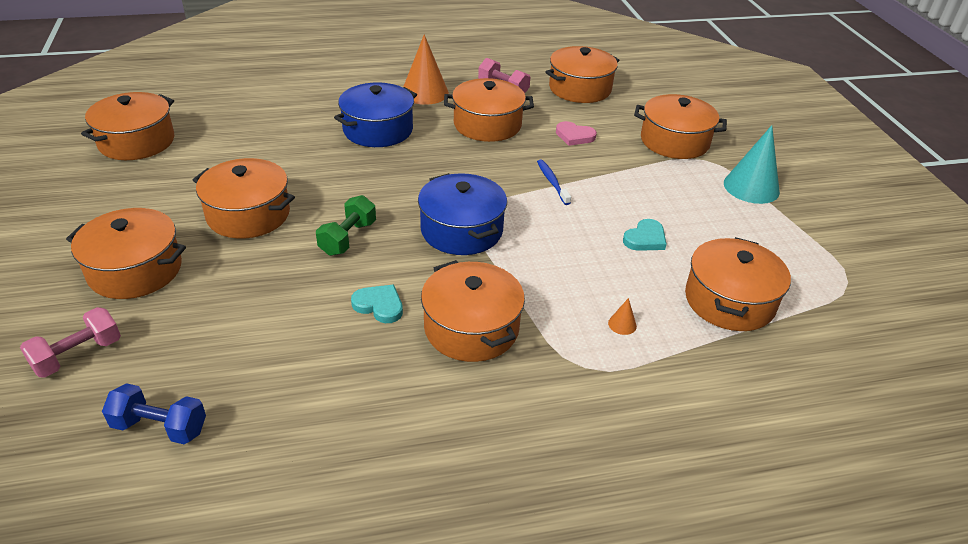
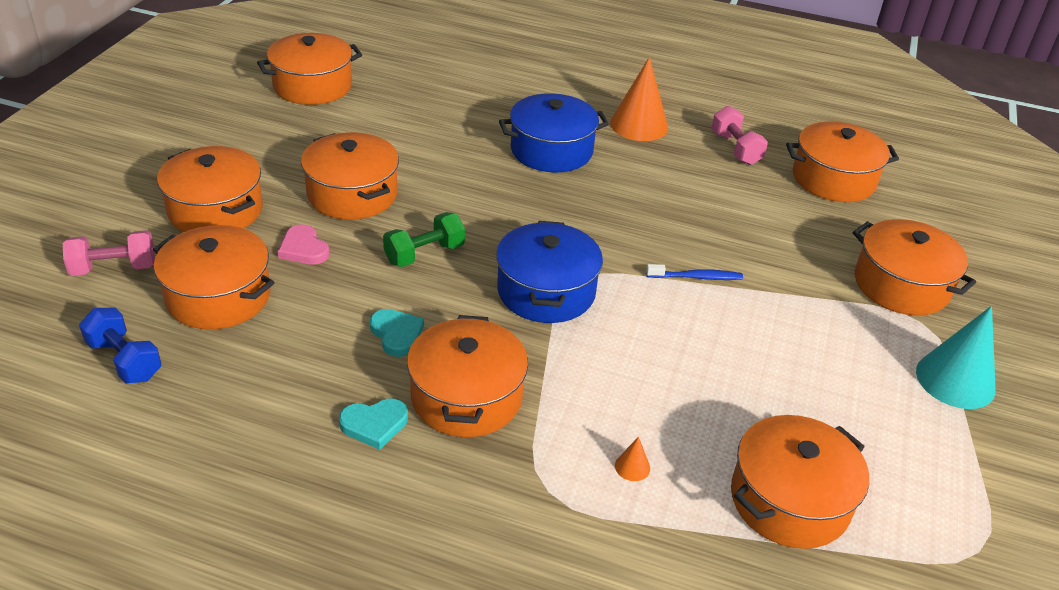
camera: 30 degrees right, 0 degrees up
orange pot [444,78,534,142] -> orange pot moved to [153,225,275,330]
blue toothbrush [537,160,571,205] -> blue toothbrush turned 75 degrees clockwise [646,264,743,280]
pink heart [556,121,597,146] -> pink heart moved to [278,224,330,265]
turquoise heart [623,219,666,251] -> turquoise heart moved to [339,399,408,450]

